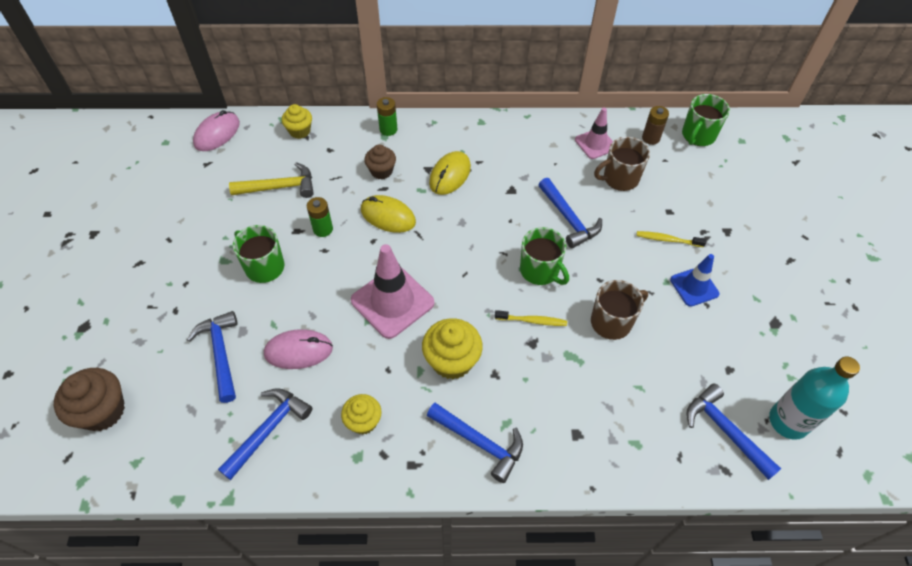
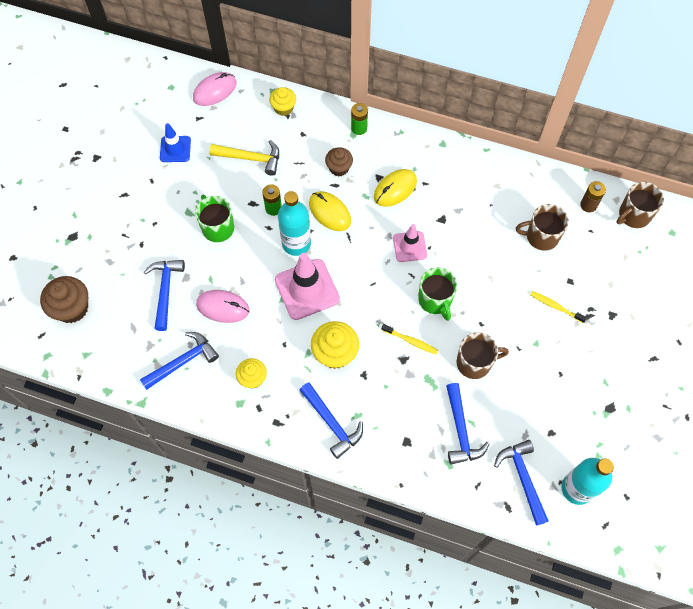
camera: 20 degrees right, 10 degrees up
blue hammer [539,178,602,248] -> blue hammer moved to [446,383,490,464]
pink traffic cone [575,107,613,159] -> pink traffic cone moved to [393,224,427,262]
blue traffic cone [670,254,720,307] -> blue traffic cone moved to [160,123,191,162]
green mug [682,94,730,146] -> brown mug [616,182,664,228]
none -> turquoise bottle [278,191,311,256]

